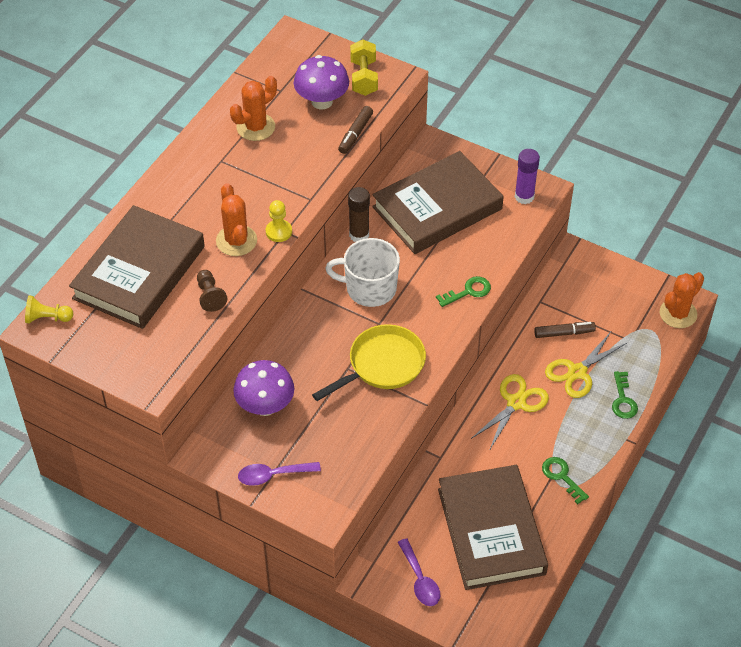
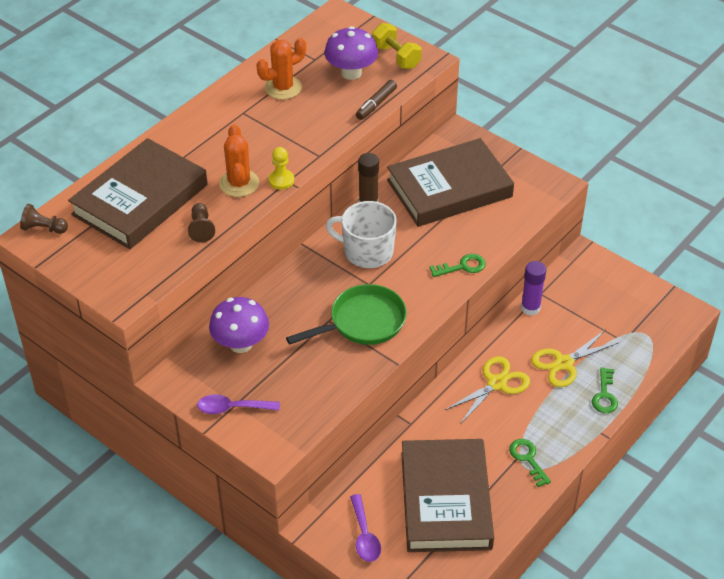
camera: 10 degrees right, 5 degrees down
yellow pawn [25,296,73,324] -> brown pawn [20,204,68,234]
yellow pan [312,324,426,401] -> green pan [286,284,407,345]
yellow dumbbell [350,39,378,96] -> yellow dumbbell turned 45 degrees counterclockwise [372,23,422,69]
purple glue stick [515,149,540,204] -> purple glue stick moved to [521,261,546,316]
brown marker [534,322,596,338] -> none
orange cactus [660,272,704,328] -> none

